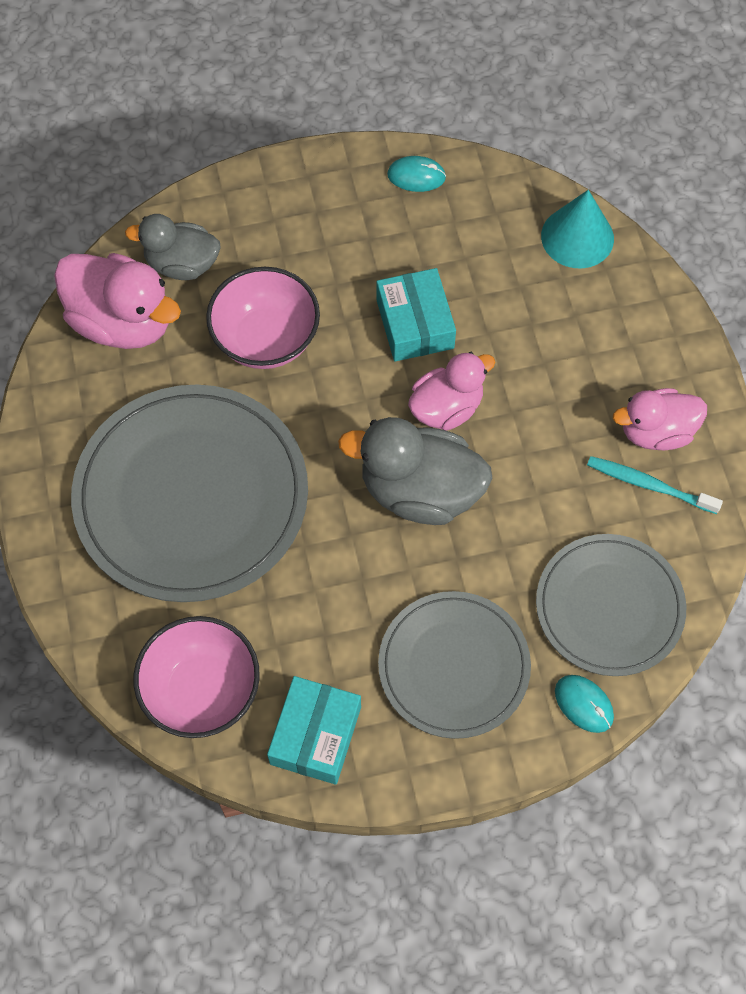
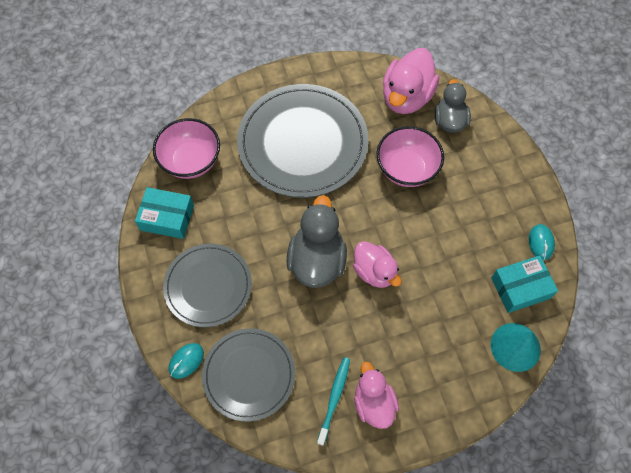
camera: 85 degrees right, 0 degrees up
turquoise box [376,268,456,361] -> turquoise box moved to [491,255,558,313]

